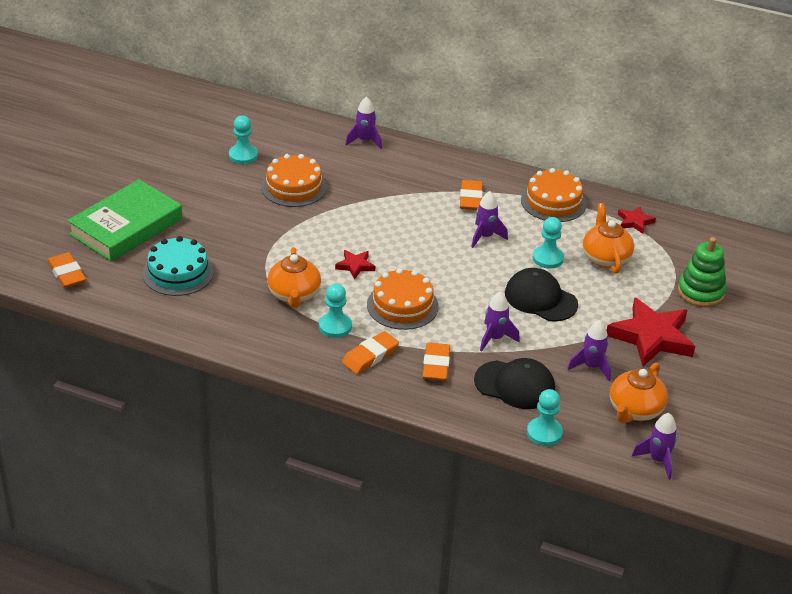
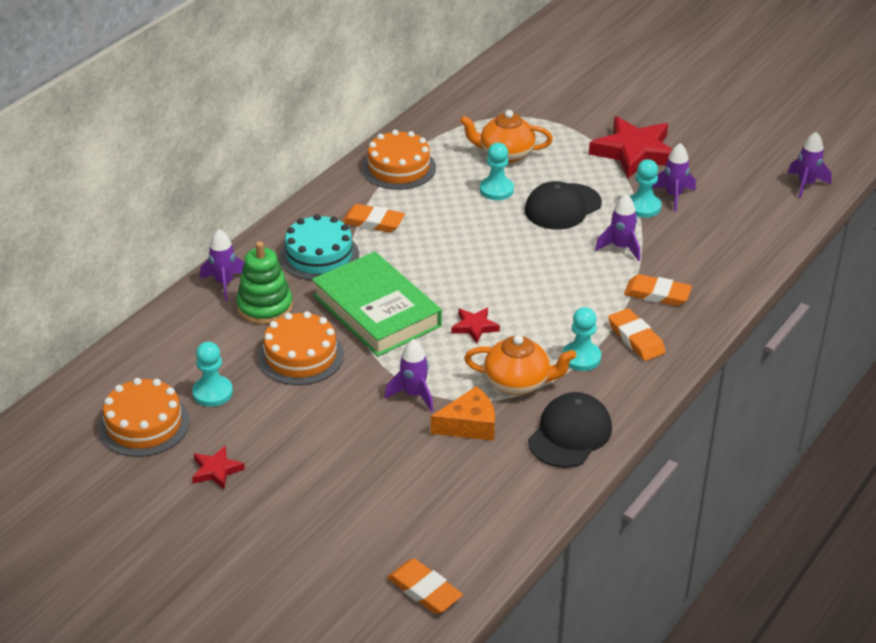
camera: 75 degrees left, 0 degrees up
orange eraser [47,252,86,288] -> orange eraser turned 60 degrees clockwise [387,559,463,614]
green book [67,179,182,262] -> green book moved to [312,251,442,356]
turquoise cake [143,236,214,296] -> turquoise cake moved to [279,214,359,280]
orange cake [367,268,438,330] -> orange cake moved to [98,378,190,457]
purple rocket [471,191,508,248] -> purple rocket moved to [384,339,433,412]
black cap [474,358,555,409] -> black cap moved to [528,392,612,468]
turquoise pawn [527,389,563,446] -> turquoise pawn moved to [630,159,662,218]
orange teapot [610,363,668,424] -> none
red star [618,206,656,234] -> red star moved to [192,445,245,489]
green stacking toy [678,237,726,307] -> green stacking toy moved to [236,241,293,325]
none -> orange cheese [431,386,495,441]

